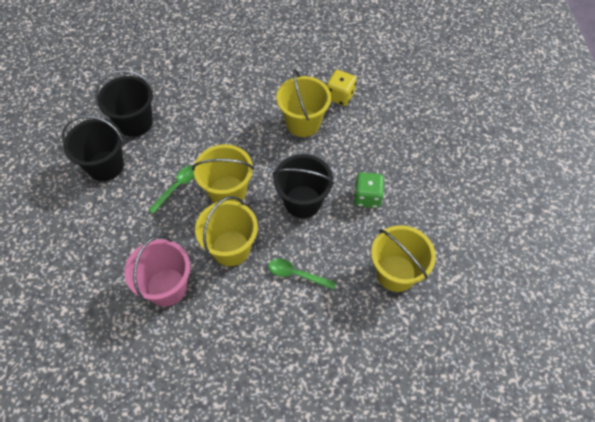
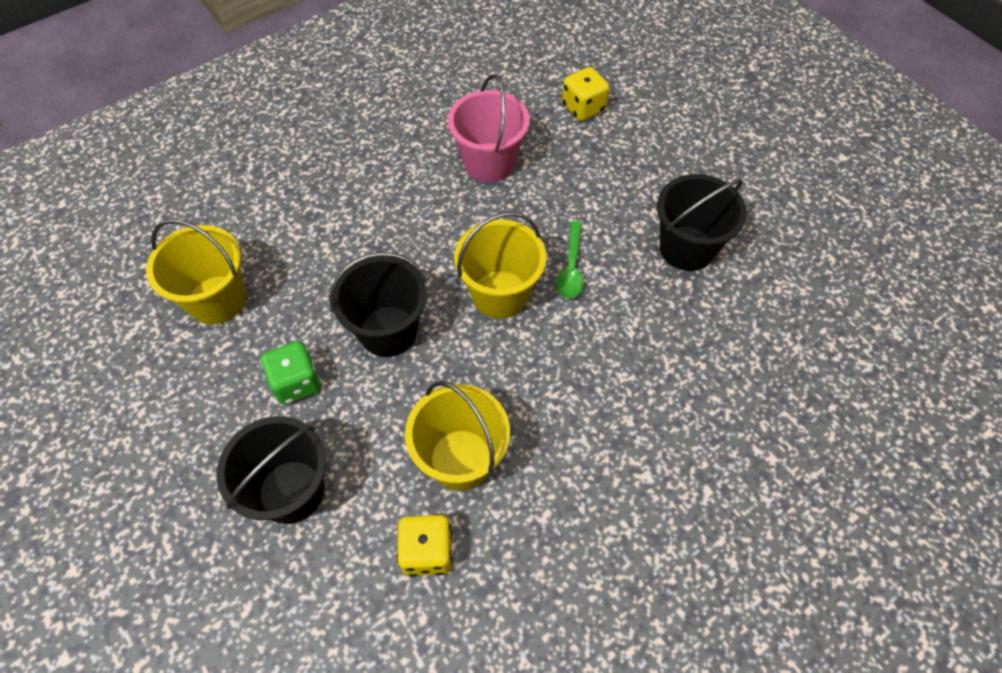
camera: 150 degrees right, 0 degrees up
black bucket [95,70,153,137] -> black bucket moved to [217,416,326,524]
yellow bucket [195,196,258,266] -> none
green spoon [268,258,336,290] -> none
none -> yellow dice [562,67,610,121]

